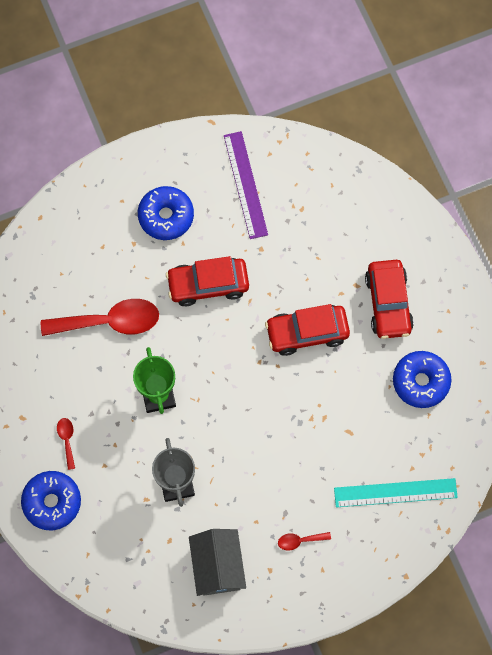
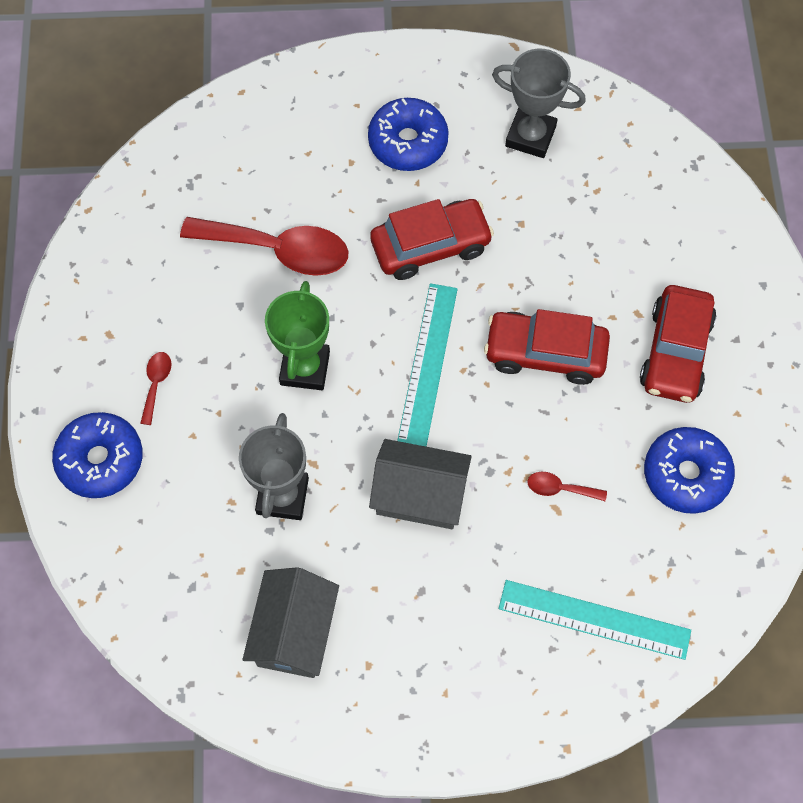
camera: 20 degrees right, 5 degrees down
red car [166,256,249,306] -> red car turned 150 degrees clockwise [370,199,494,280]
purple ruler [224,131,268,239] -> grey trophy [492,49,586,158]
red spoon [278,532,331,551] -> red spoon moved to [527,472,607,501]
none -> grey house [369,439,472,529]
none -> turquoise ruler [397,283,458,446]

